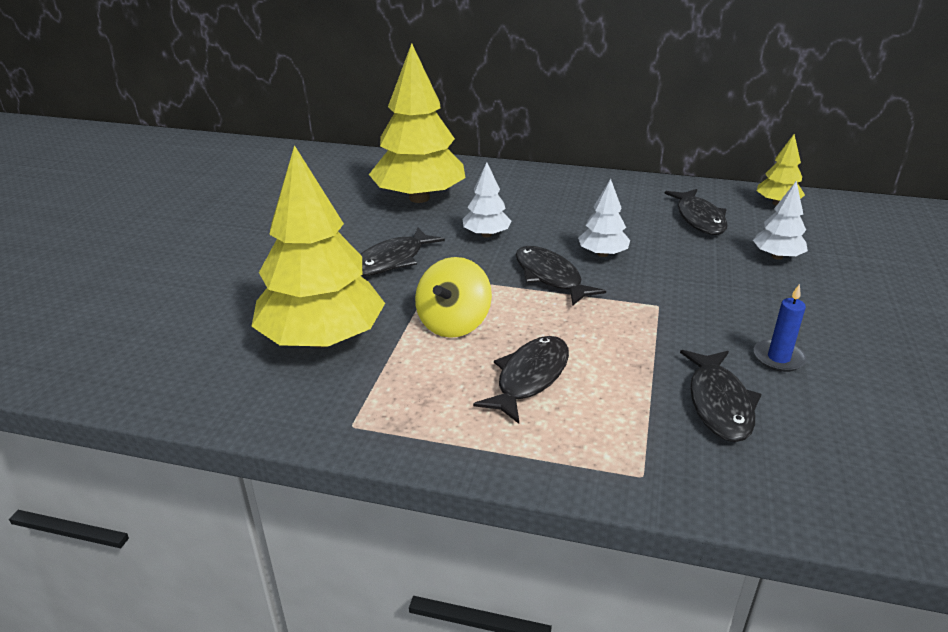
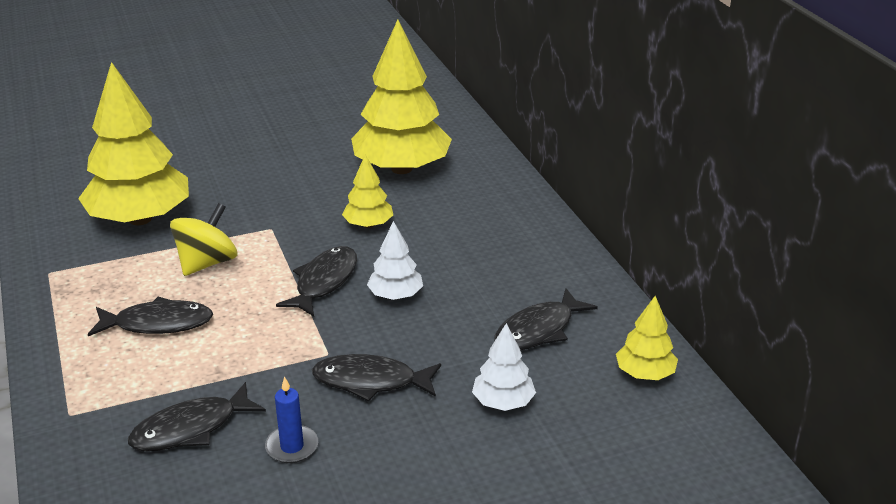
camera: 55 degrees right, 0 degrees up
black fish [360,227,445,276] -> black fish moved to [312,354,441,402]
yellow spinning top [415,257,492,338] -> yellow spinning top turned 135 degrees clockwise [170,203,237,276]
white tree [462,162,512,238] -> yellow tree [342,154,393,228]

